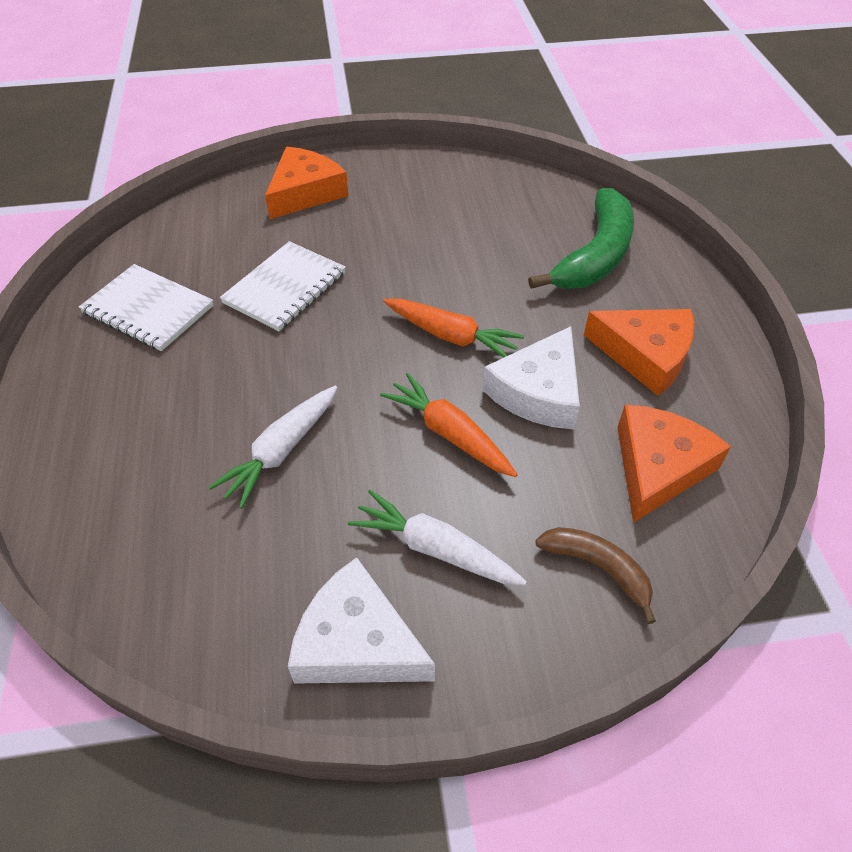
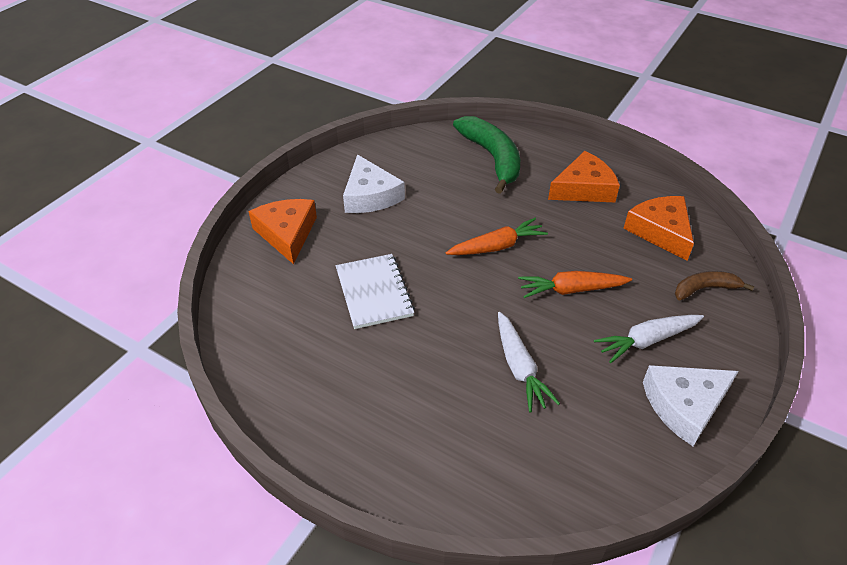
camera: 50 degrees left, 5 degrees down
white notebook [79,264,214,351] -> none
white cheese [483,326,580,430] -> white cheese moved to [343,154,405,213]

